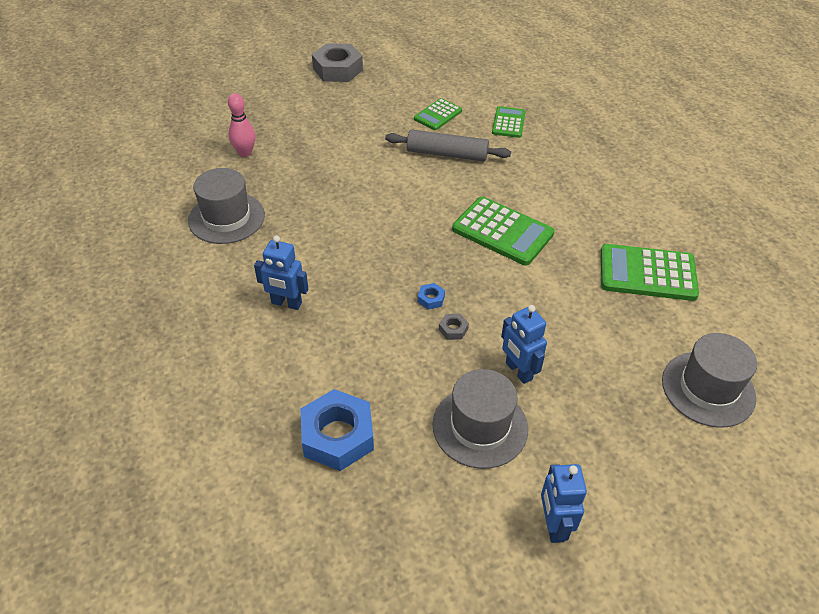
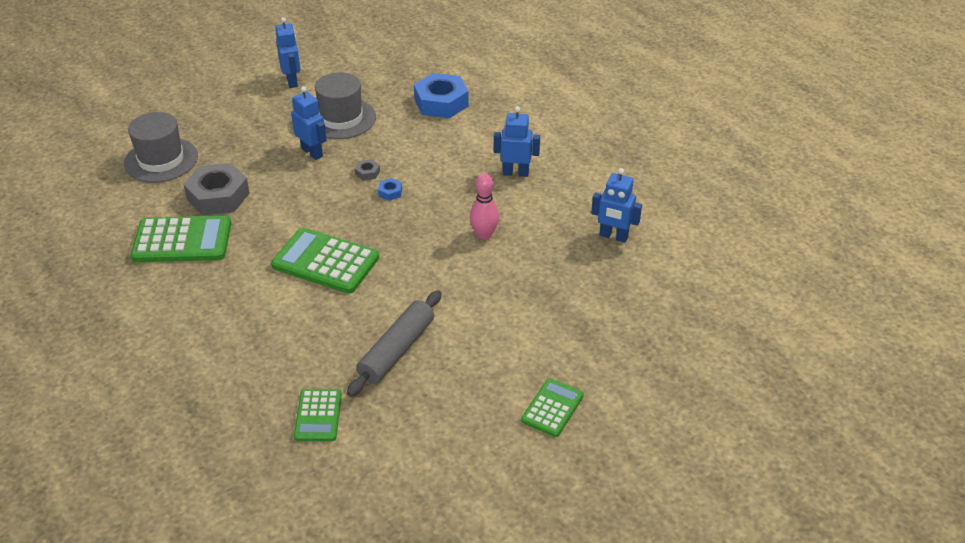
camera: 170 degrees right, 5 degrees down
grey hat [188,168,265,244] -> blue robot [591,168,642,242]
pink bowling pin [228,93,255,157] -> pink bowling pin moved to [470,173,499,240]
grey nut [312,43,363,82] -> grey nut moved to [183,163,250,215]
grey rolling pin [385,129,511,162] -> grey rolling pin turned 60 degrees counterclockwise [347,290,442,397]
green calculator [414,98,462,130] -> green calculator moved to [521,378,584,437]

